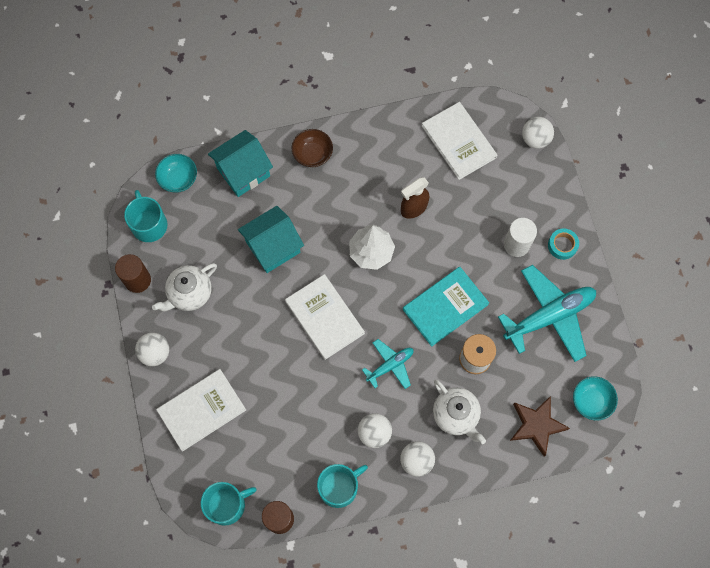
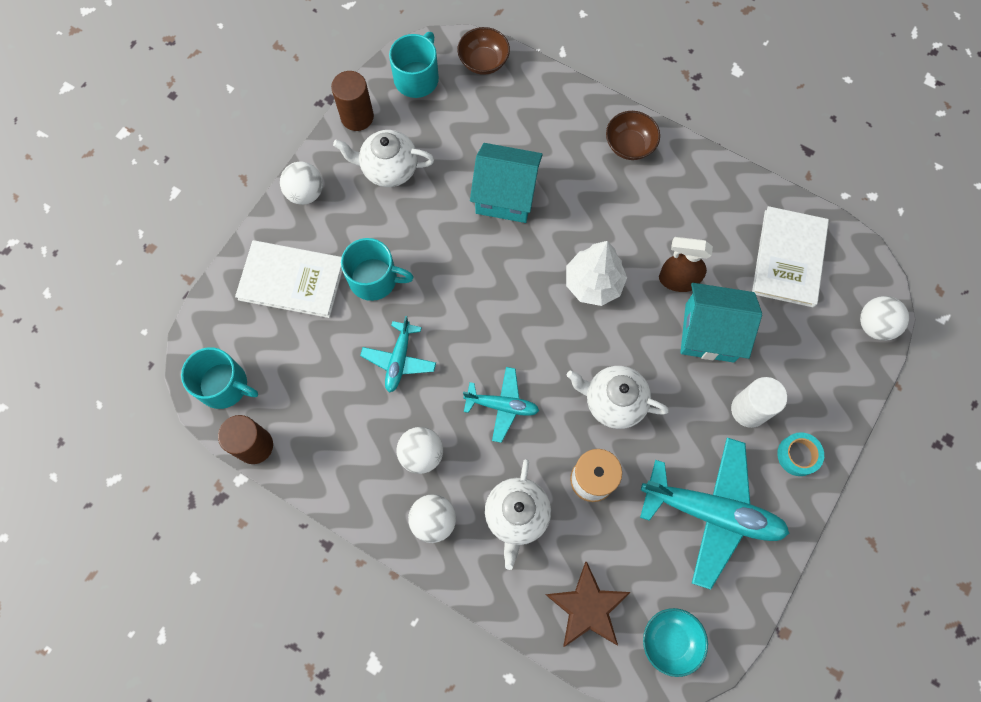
camera: 45 degrees right, 0 degrees up
turquoise bowl [155,154,197,192] -> brown bowl [457,27,510,75]
turquoise house [208,130,273,197] -> turquoise house moved to [680,283,762,363]
white book [285,274,365,360] -> none
turquoise mug [317,464,368,508] -> turquoise mug moved to [341,238,413,301]
turquoise book [403,267,489,347] -> white teapot [567,366,669,429]
none -> turquoise plane [360,316,436,393]

